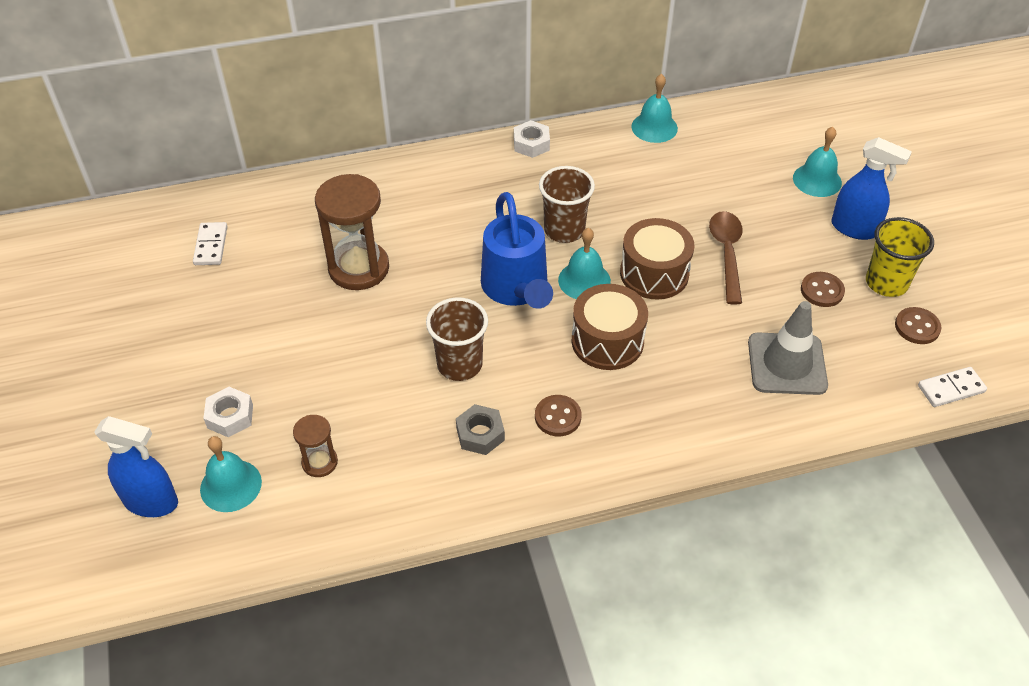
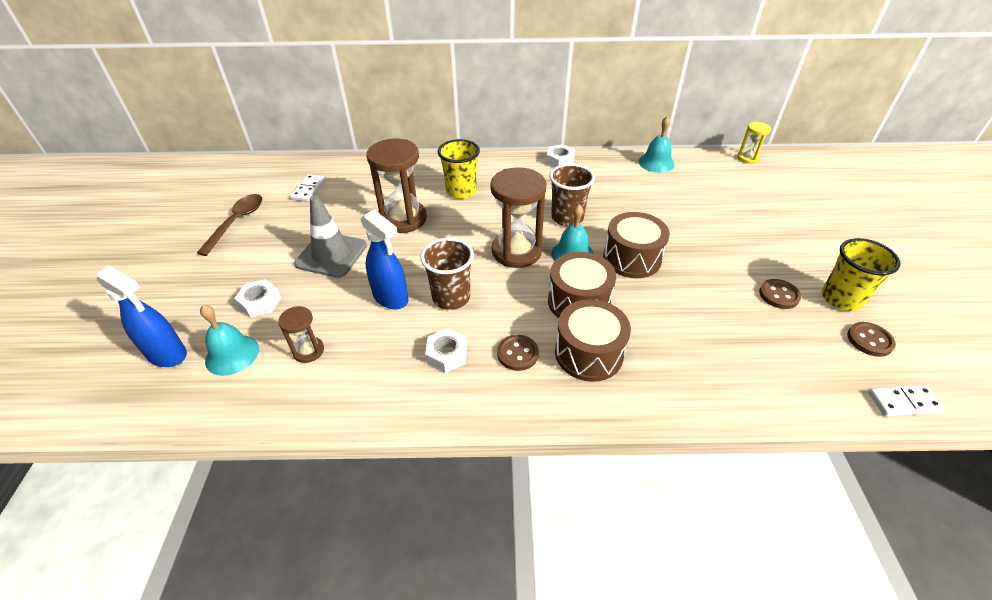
camera: 15 degrees right, 5 degrees down
grey nut [456,404,505,455] -> white nut [425,328,467,373]
blue watering can [481,192,553,309] -> brown hourglass [490,167,546,268]
brown spoon [709,211,743,305] -> brown spoon moved to [197,194,262,256]
grey traffic cone [748,301,828,395] -> grey traffic cone moved to [294,195,367,278]
turquoise bell [793,127,842,197] -> none
blue spray bottle [831,137,912,240] -> blue spray bottle moved to [361,210,408,310]
none -> yellow cup [438,139,480,199]
none -> brown drum [555,299,631,382]
none -> yellow hourglass [737,122,771,164]

